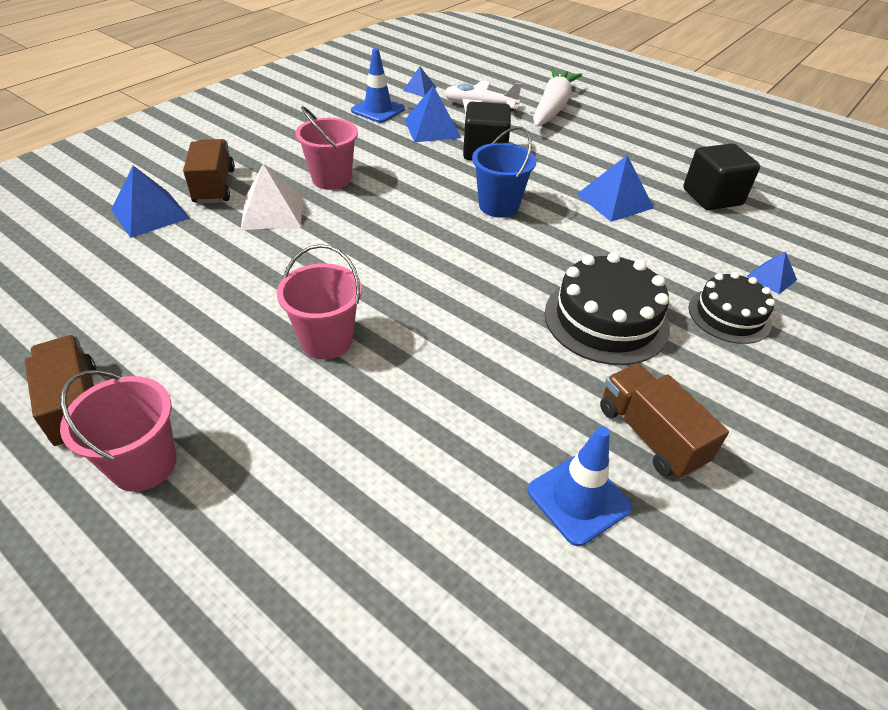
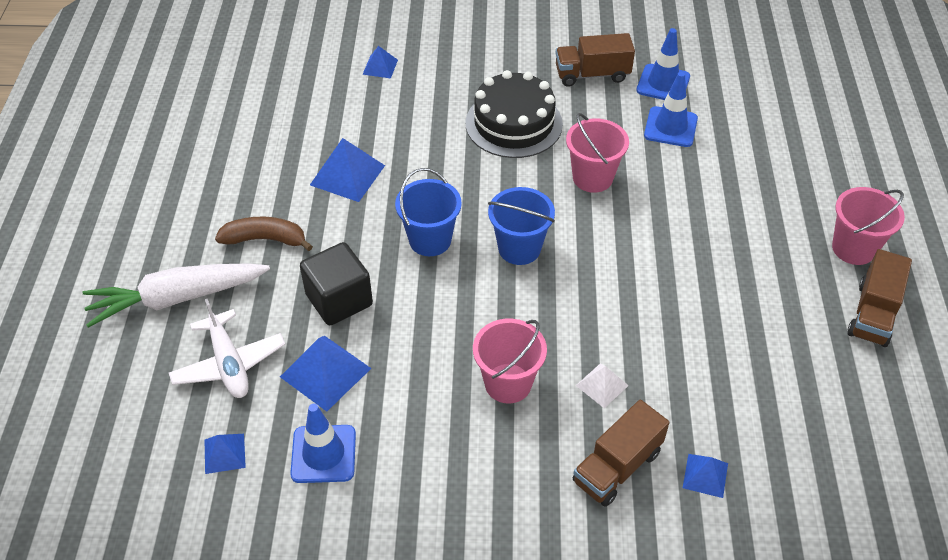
camera: 125 degrees left, 5 degrees up
blue pyramid [111,166,190,238] -> blue pyramid [683,454,728,498], size x0.58
white pyramid [240,164,302,230] -> white pyramid [576,364,629,408], size x0.58
pink bucket [277,244,362,359] -> pink bucket moved to [566,113,629,193]
brown truck [600,364,729,479] -> brown truck turned 60 degrees clockwise [555,33,635,87]
black cube [683,143,760,210] -> none
black cake [689,272,775,344] -> none
none -> brown banana [215,217,313,251]
none -> blue bucket [488,187,555,265]
none -> blue traffic cone [644,72,698,147]

